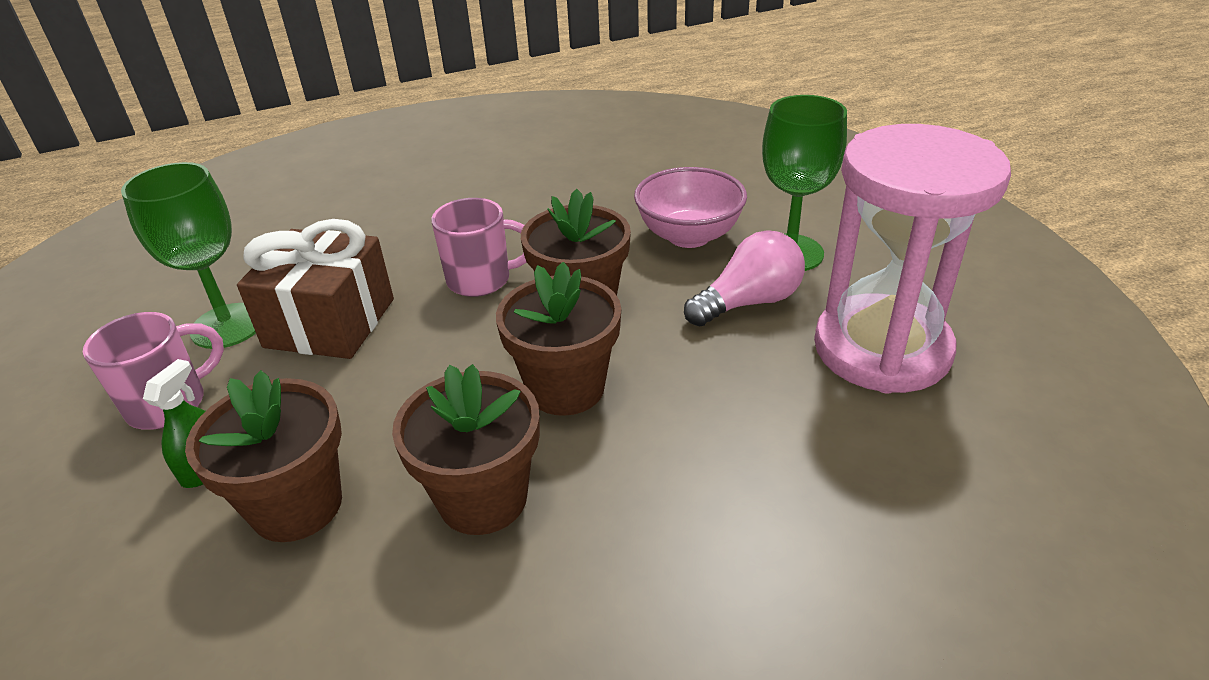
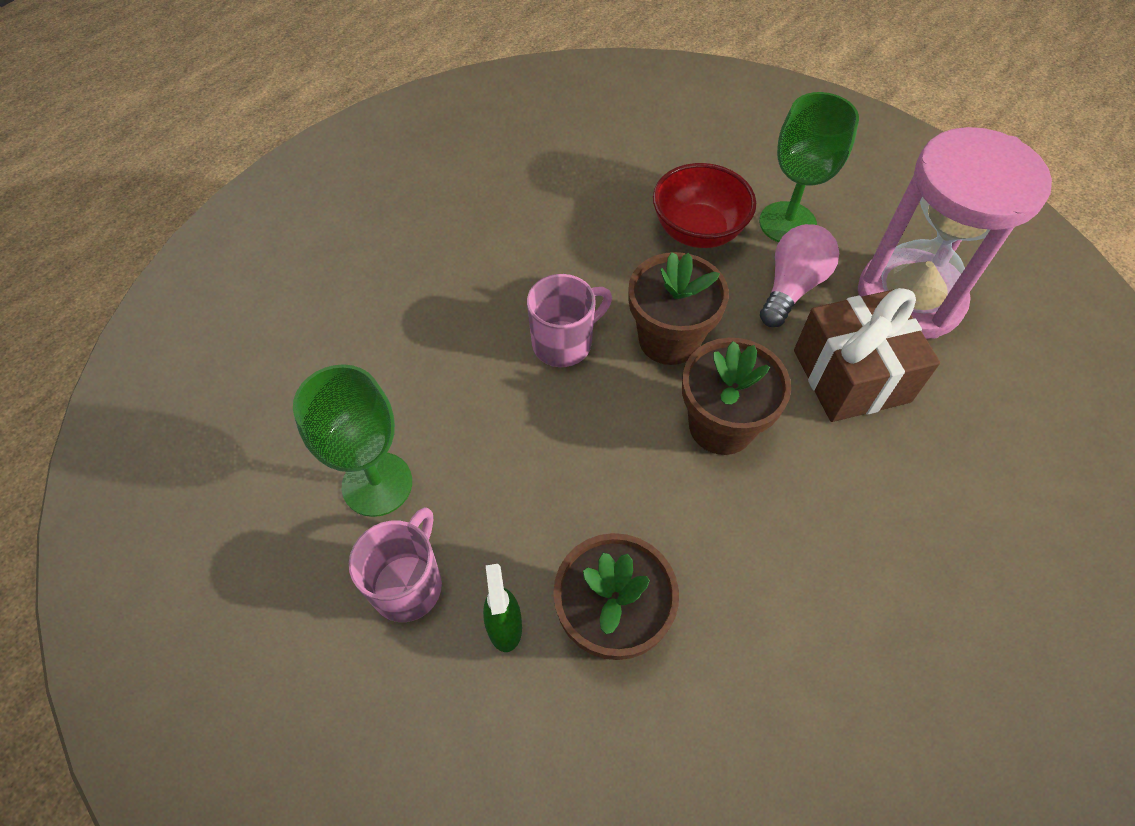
camera: 30 degrees left, 20 degrees up
brown gift [237,219,394,359] -> brown gift moved to [794,288,940,422]
brown flower pot [392,364,540,535] -> none
pink bowl [634,167,747,248] -> red bowl [653,163,756,248]

